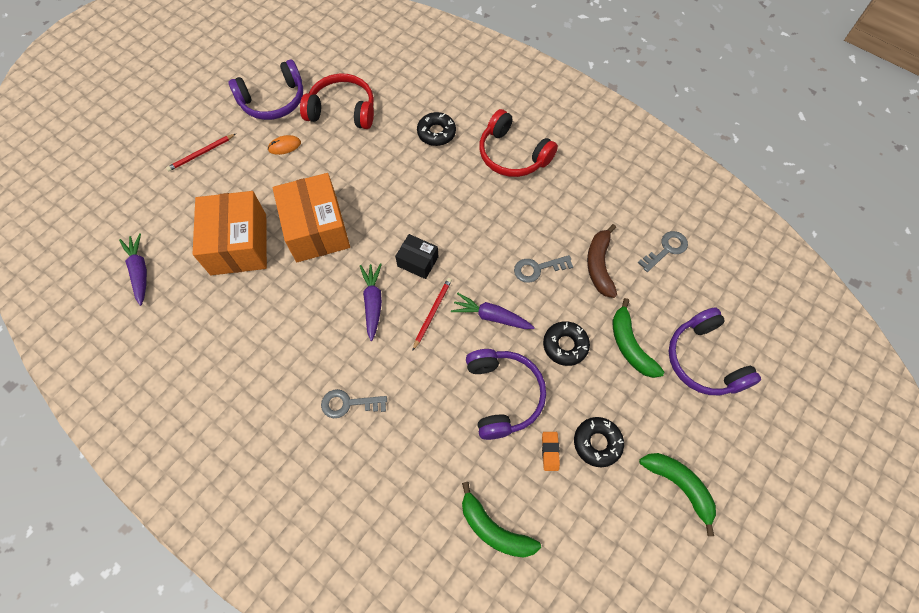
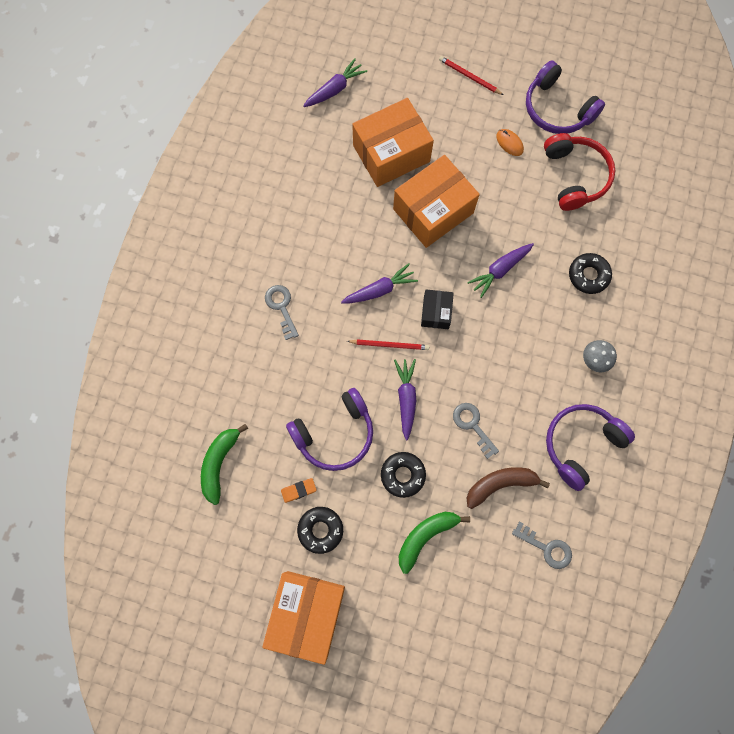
camera: 70 degrees right, 10 degrees up
red headphones [479,109,558,177] -> grey mushroom [583,340,617,373]
green banana [639,453,716,536] -> orange box [262,571,345,665]
purple headphones [669,307,761,395] -> purple headphones moved to [546,404,635,491]
none -> purple carrot [467,243,534,298]

